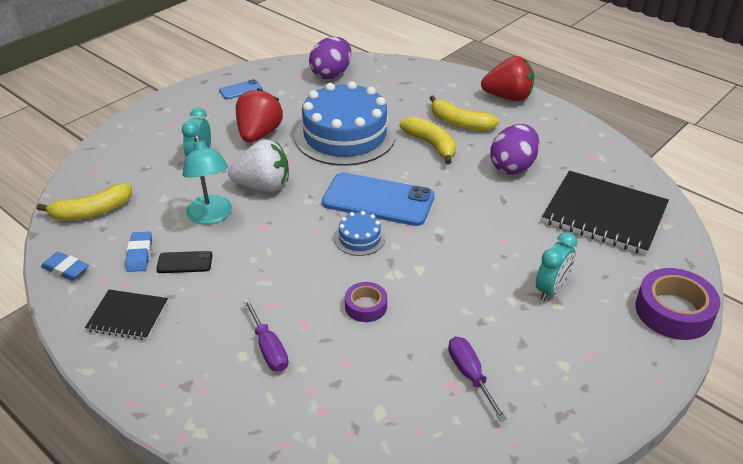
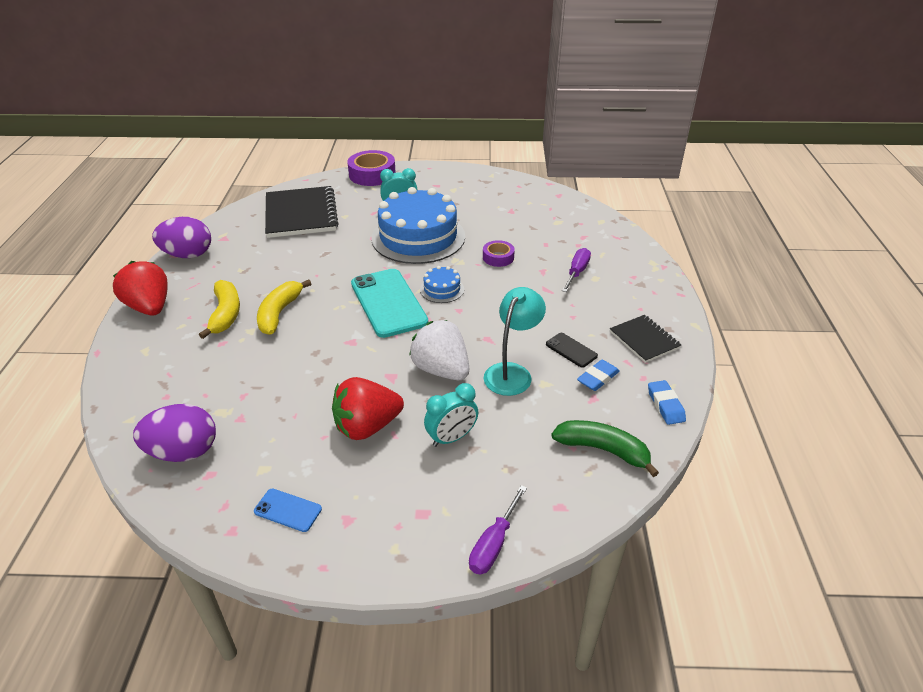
camera: 130 degrees left, 0 degrees up
yellow banana [37,183,132,220] -> green banana [551,420,659,477]
blue cake [295,81,396,166] -> blue cake moved to [371,187,465,264]
blue phone [322,172,435,226] -> turquoise phone [351,269,428,338]
purple screwdriver [448,337,507,421] -> purple screwdriver moved to [469,485,527,574]
purple egg [490,124,540,175] -> purple egg moved to [152,217,211,258]

